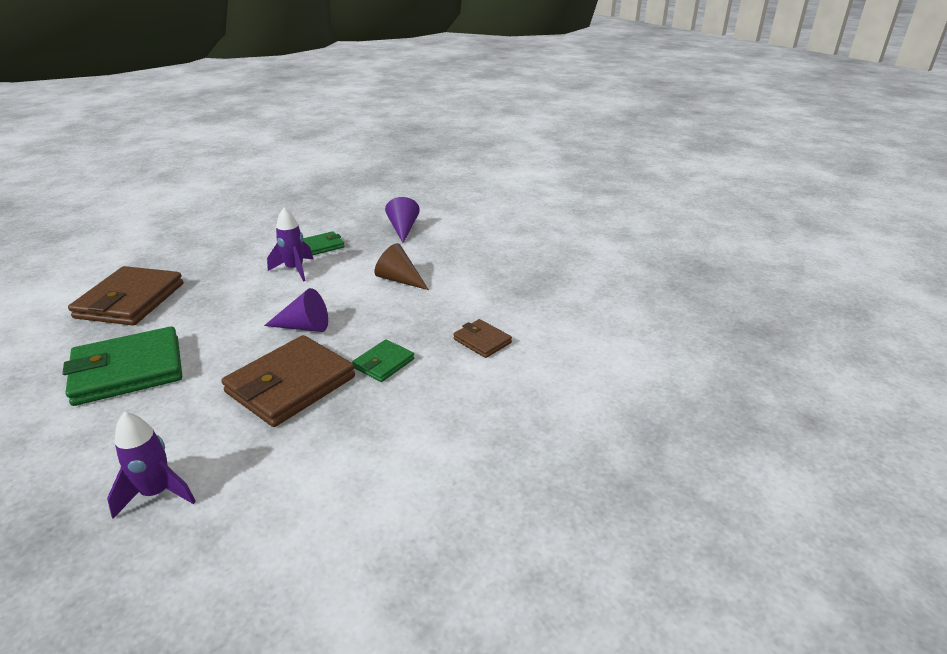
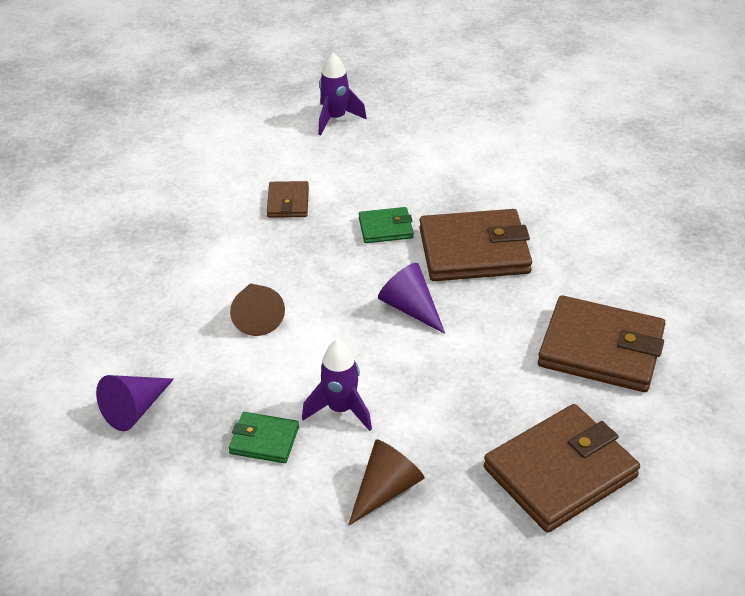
camera: 135 degrees left, 10 degrees up
green wallet [63,326,182,406] -> brown wallet [538,296,666,392]
purple rocket [107,412,196,519] -> purple rocket moved to [318,53,367,135]
none -> brown cone [348,440,425,526]

